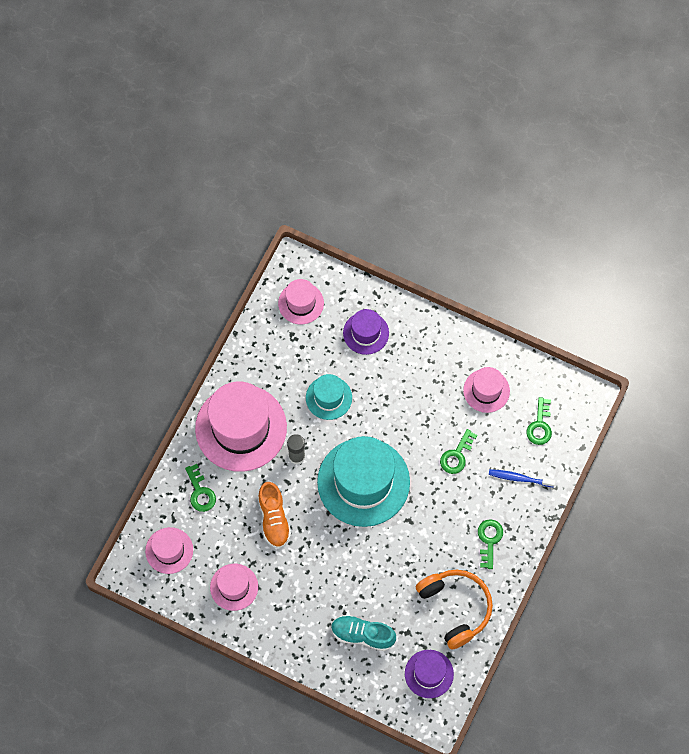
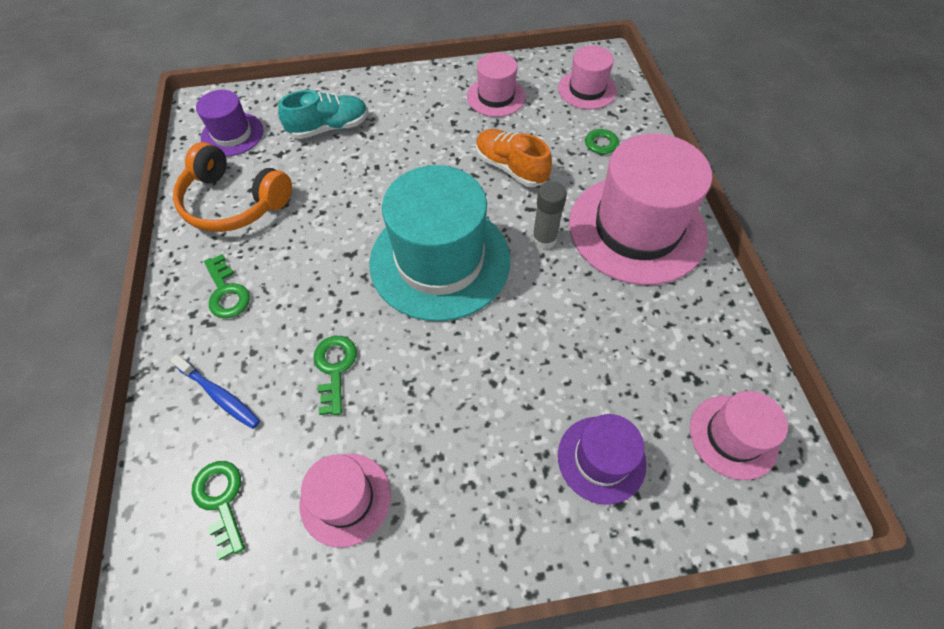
camera: 145 degrees right, 10 degrees down
turquoise hat [306,374,352,420] -> none
blue toothbrush [489,469,555,487] -> blue toothbrush turned 60 degrees clockwise [170,354,260,429]

